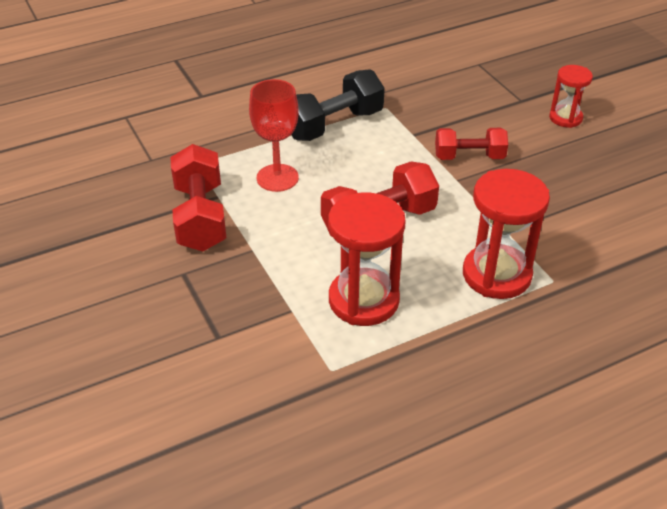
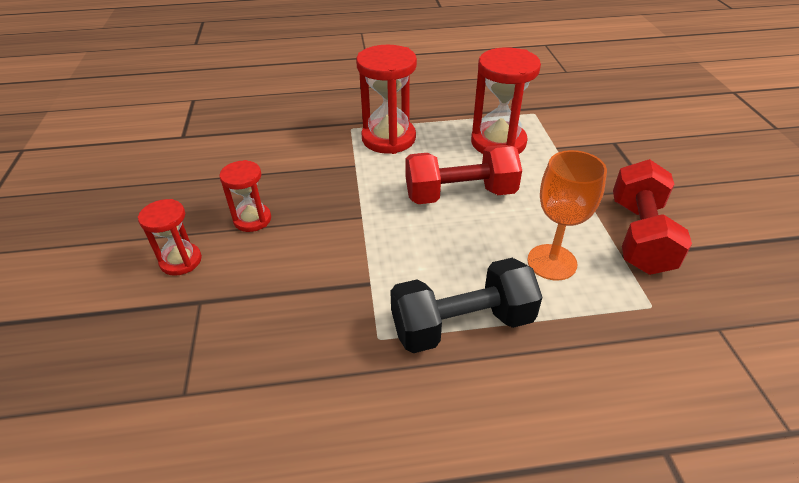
camera: 160 degrees left, 0 degrees up
red goblet [249,79,299,192] -> orange goblet [527,150,607,281]
red dumbbell [435,128,508,160] -> none
none -> red hourglass [219,160,271,232]

